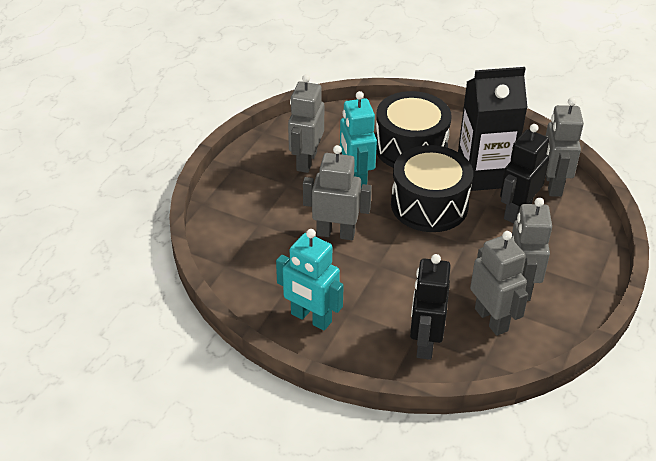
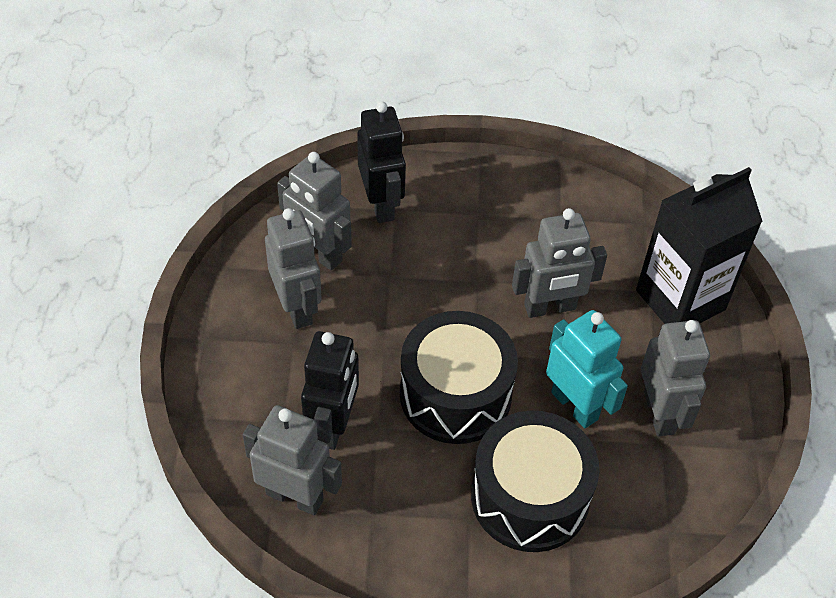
camera: 155 degrees right, 10 degrees up
turquoise robot [276,229,344,330] -> none
black carton [458,67,528,191] -> black carton moved to [636,167,763,324]
grey robot [546,98,584,197] -> grey robot turned 45 degrees counterclockwise [243,405,342,515]

